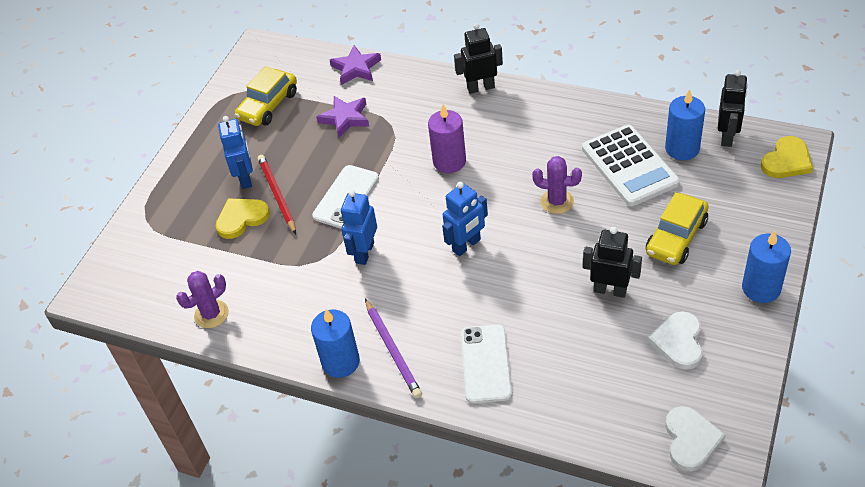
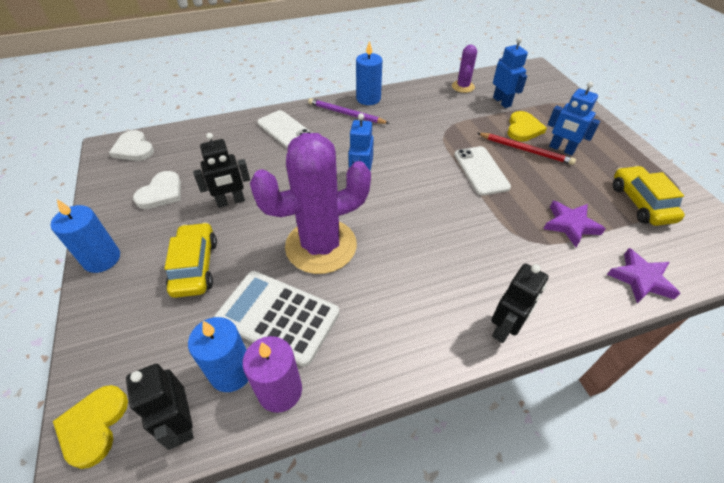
camera: 135 degrees right, 0 degrees up
blue robot [341,190,377,265] -> blue robot moved to [493,37,528,108]
purple candle [428,104,466,173] -> purple candle moved to [242,336,302,413]
purple cactus [532,156,582,214] -> purple cactus [250,133,371,274], size x2.16
white heart [648,312,703,370] -> white heart turned 60 degrees clockwise [133,171,181,209]

